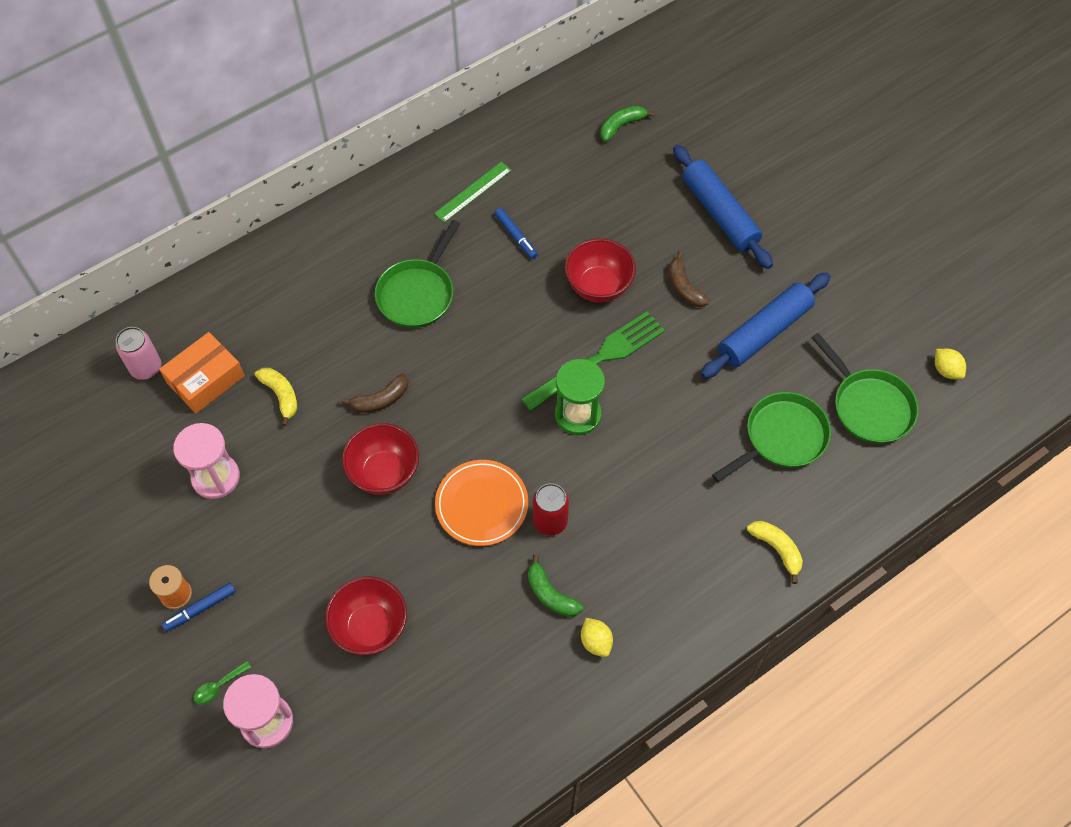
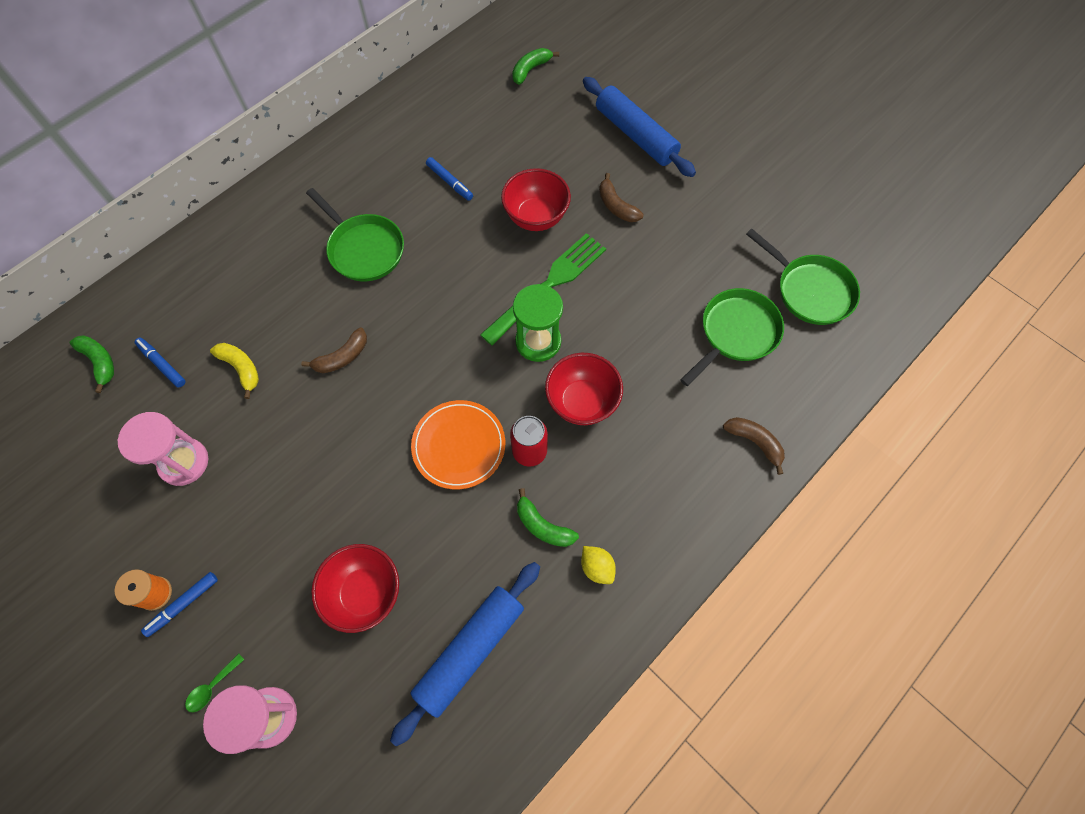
camera: 10 degrees left, 5 degrees up
pink can [116,327,161,380] -> green banana [70,335,114,393]
orange box [159,332,245,413] -> blue marker [134,338,186,387]
red bowl [342,423,419,495] -> red bowl moved to [545,353,623,425]
green pan [375,220,460,328] -> green pan turned 60 degrees counterclockwise [306,188,404,281]
green ruler [434,162,512,223] -> none
blue rolling pin [701,272,831,379] -> blue rolling pin moved to [390,562,540,746]
yellow banana [747,521,803,584] -> brown banana [723,417,785,475]
yellow lemon [935,349,966,379] -> none

